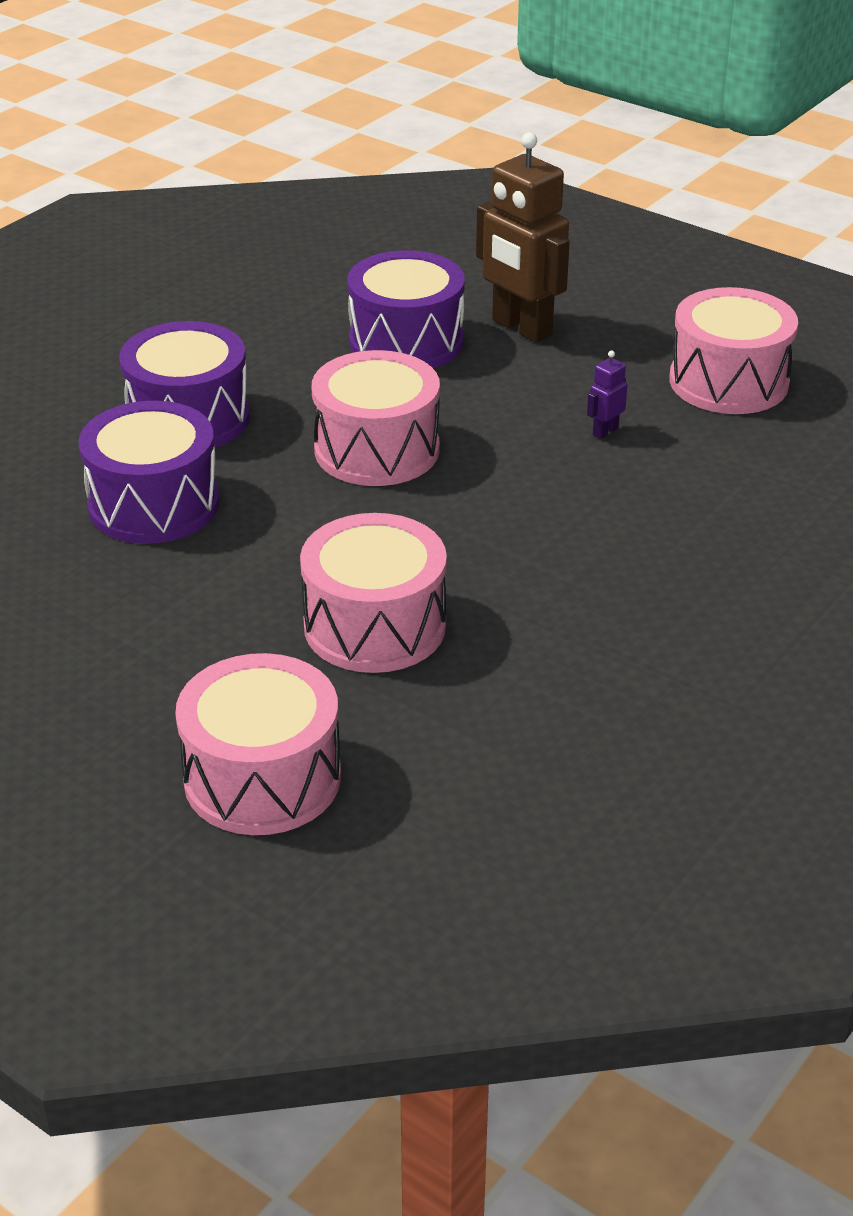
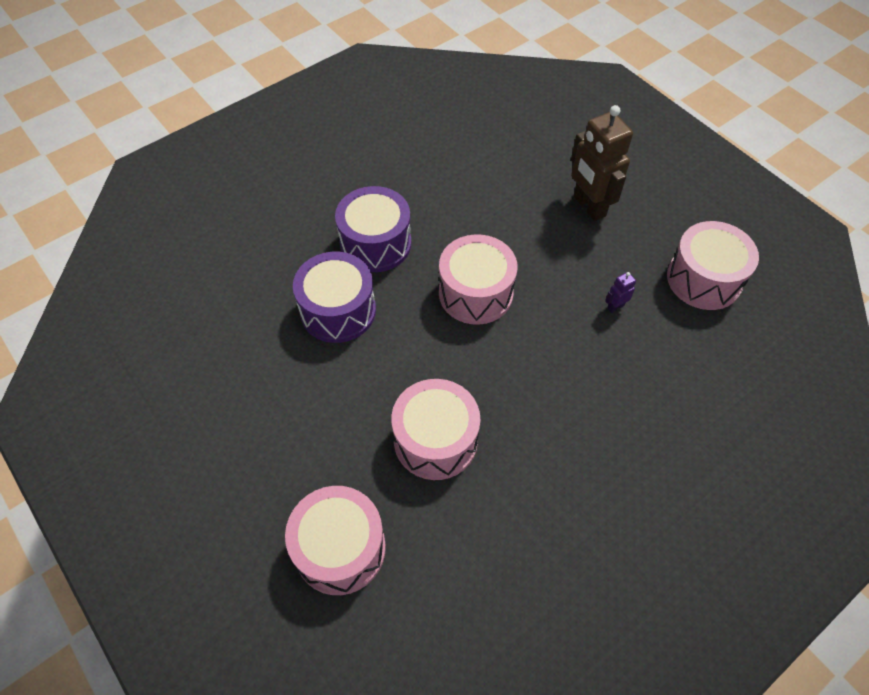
camera: 15 degrees right, 20 degrees up
purple drum [347,250,465,369] -> none

